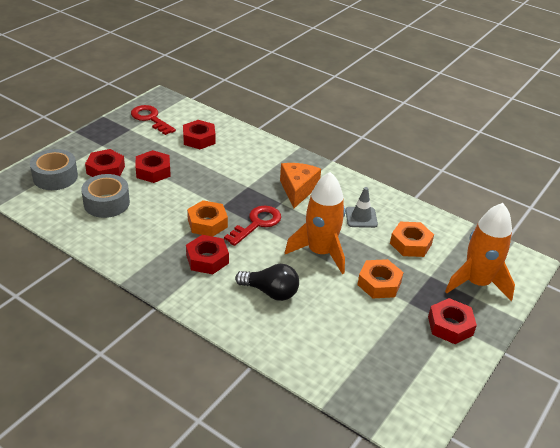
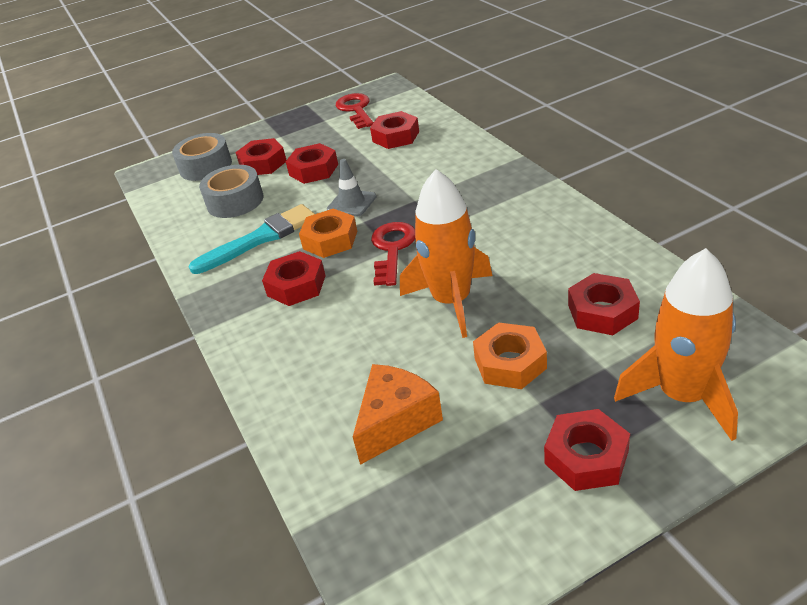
camera: 35 degrees right, 0 degrees up
red key [224,206,281,246] -> red key turned 60 degrees counterclockwise [371,222,415,286]
black light bulb [235,264,299,301] -> none
orange cheese [280,163,321,208] -> orange cheese moved to [353,364,443,465]
grey traffic cone [345,187,378,228] -> grey traffic cone moved to [327,159,376,216]
orange nut [390,222,434,257] -> red nut [568,273,640,335]
none -> turquoise brush [189,204,315,274]

